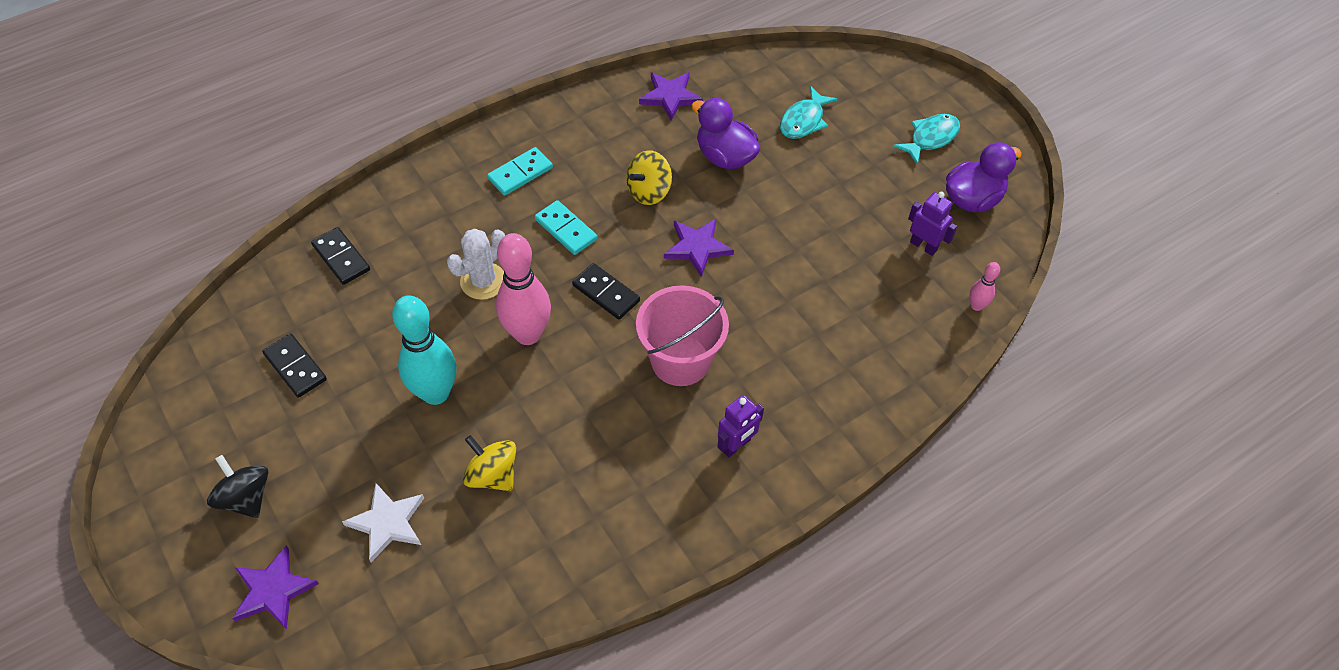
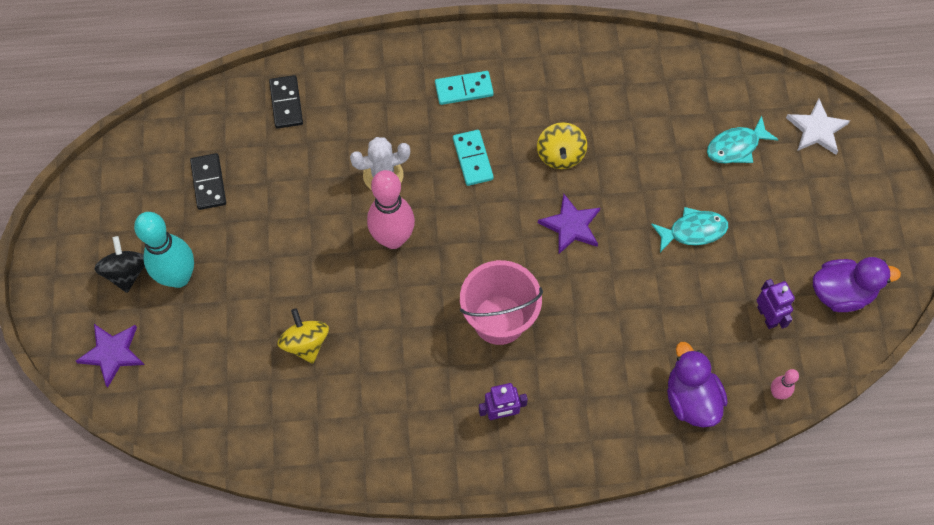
camera: 30 degrees right, 10 degrees up
white star [342,483,424,562] -> white star moved to [786,99,850,155]
turquoise bowling pin [392,296,456,405] -> turquoise bowling pin moved to [134,212,194,288]
black domino [572,263,640,320] -> none
yellow spinning top [626,150,672,205] -> yellow spinning top turned 75 degrees counterclockwise [537,122,587,169]
purple star [639,72,703,121] -> none
purple duck [691,98,760,169] -> purple duck moved to [667,342,727,427]
turquoise fish [893,114,960,165] -> turquoise fish moved to [651,207,728,252]

